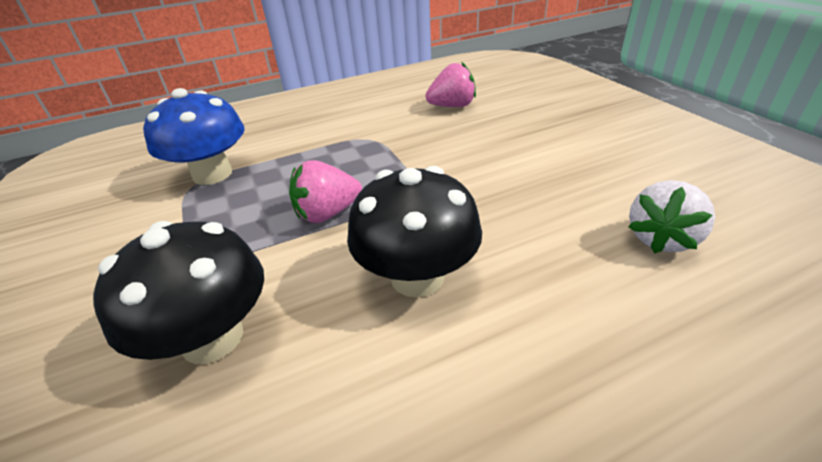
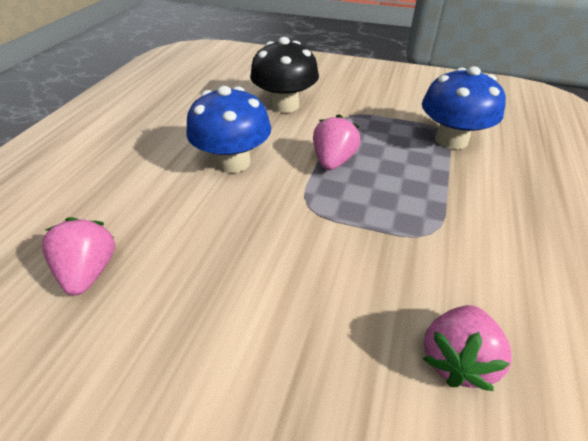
camera: 130 degrees right, 5 degrees up
black mushroom [347,166,482,298] -> blue mushroom [187,86,271,173]
white strawberry [628,180,715,253] -> pink strawberry [42,217,115,295]

